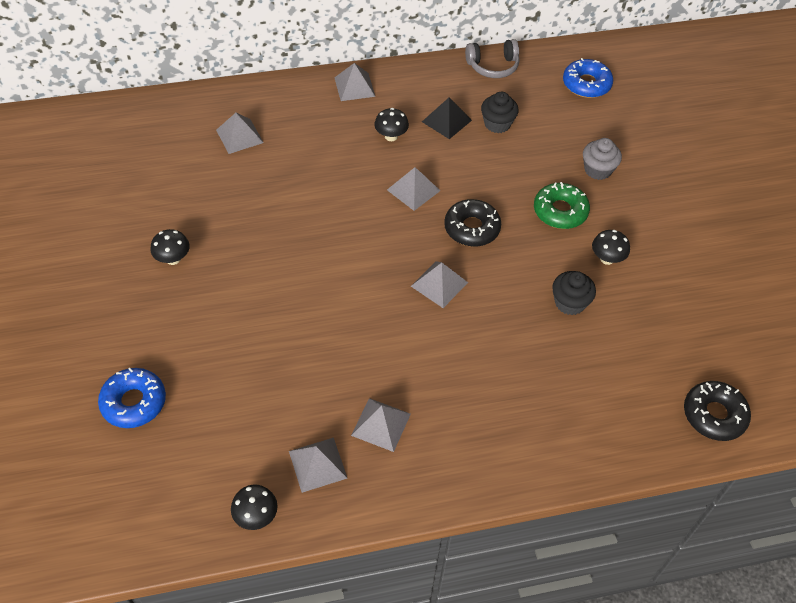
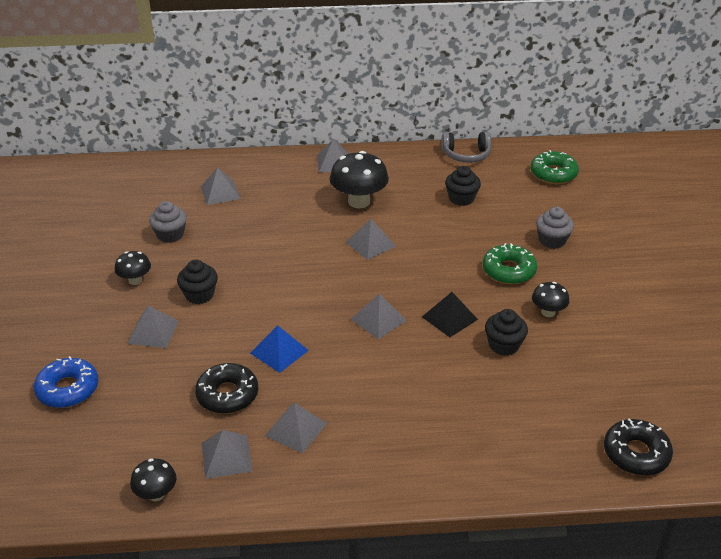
camera: 10 degrees right, 15 degrees down
black mushroom [374,108,409,141] -> black mushroom [330,151,389,208], size x1.82
black pyramid [422,98,472,139] -> black pyramid moved to [422,292,478,337]
black donut [444,199,501,247] -> black donut moved to [195,363,258,414]
blue donut [563,58,613,98] -> green donut [531,150,579,184]
none -> grey pyramid [127,305,179,348]
none -> grey cupcake [149,201,187,243]
none -> black cupcake [177,260,218,304]
none -> blue pyramid [250,325,309,373]

